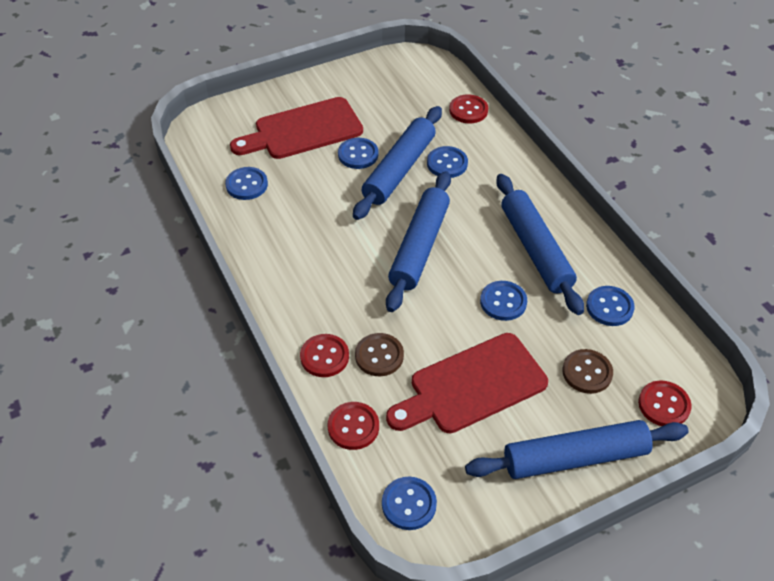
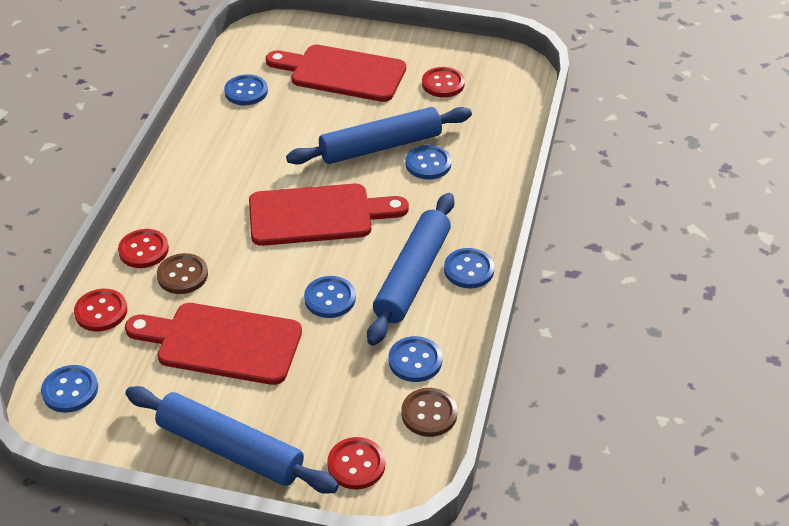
camera: 40 degrees right, 5 degrees down
blue button [338,138,378,169] -> blue button moved to [444,248,494,288]
blue rolling pin [386,171,451,312] -> red cutting board [249,184,409,246]
red button [449,95,488,123] -> red button moved to [422,67,465,97]
brown button [562,349,613,394] -> brown button moved to [401,388,457,437]

